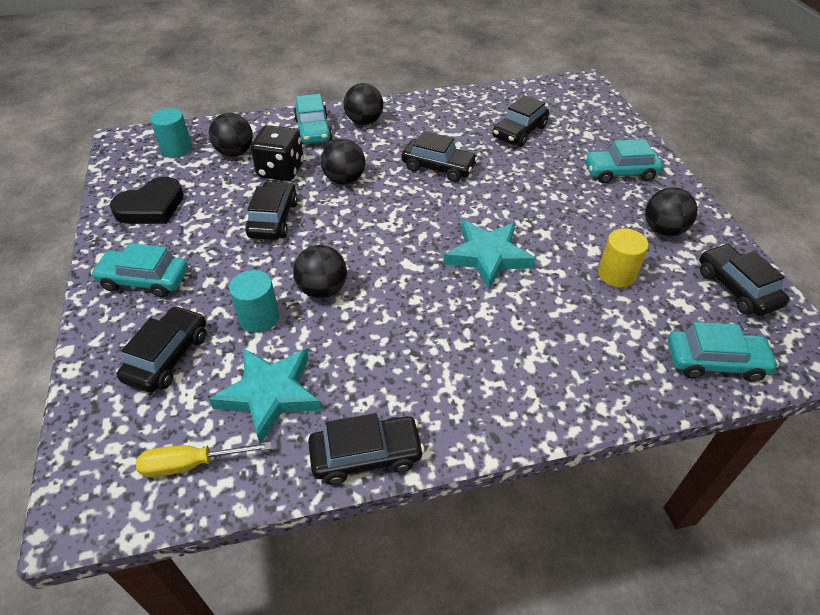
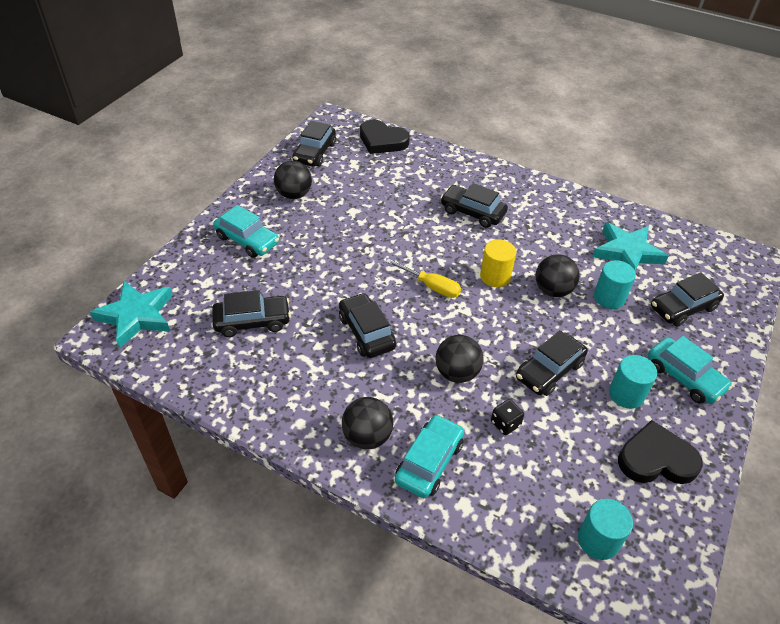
camera: 140 degrees left, 0 degrees up
yellow screwdriver [136,442,272,477] -> yellow screwdriver moved to [386,259,461,298]
black ball [209,113,253,157] -> none
black dice [251,125,304,181] -> black dice [491,399,524,435], size x0.52
black car [308,413,425,485] -> black car moved to [440,183,508,228]
turquoise star [444,220,536,290] -> turquoise star moved to [90,281,173,348]
yellow cylinder [598,228,649,287] -> yellow cylinder moved to [480,239,516,287]
turquoise car [668,322,779,382] -> black heart [360,120,410,154]
none -> turquoise cylinder [609,355,657,409]

